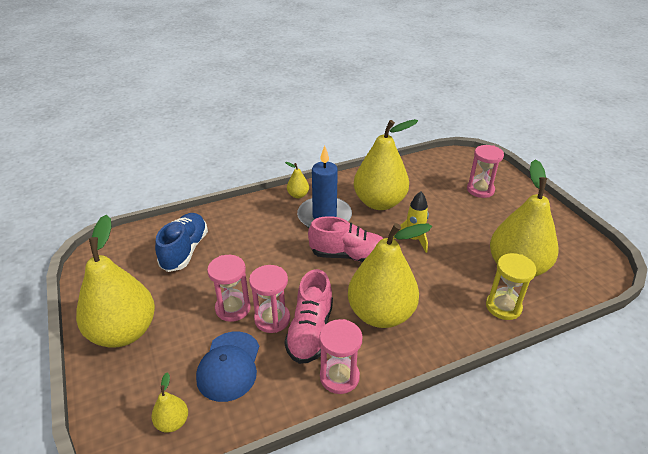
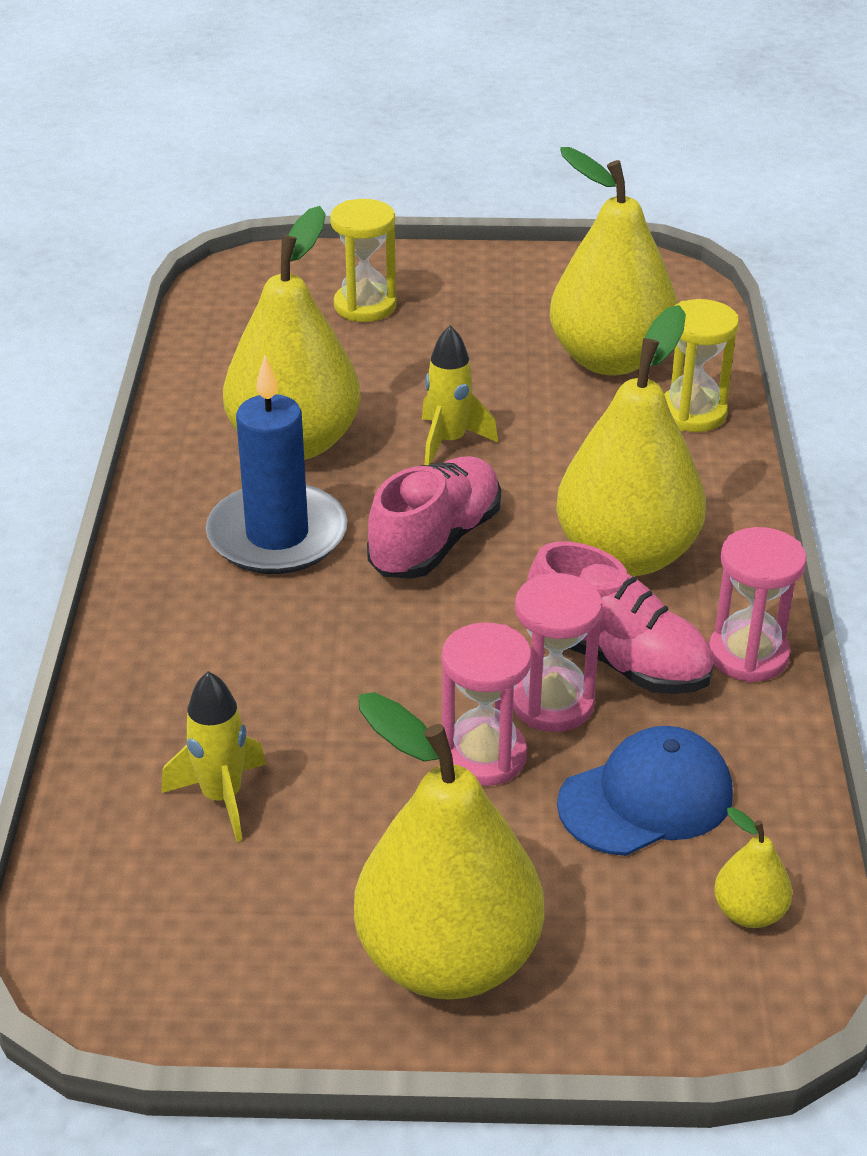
camera: 65 degrees left, 0 degrees up
blue shoe [155,213,208,272] -> yellow rocket [161,671,266,842]
blue cap [196,331,259,402] -> blue cap turned 60 degrees counterclockwise [557,726,733,856]
yellow pear [285,162,309,198] -> none
pink hourglass [467,145,504,198] -> yellow hourglass [330,199,397,322]

